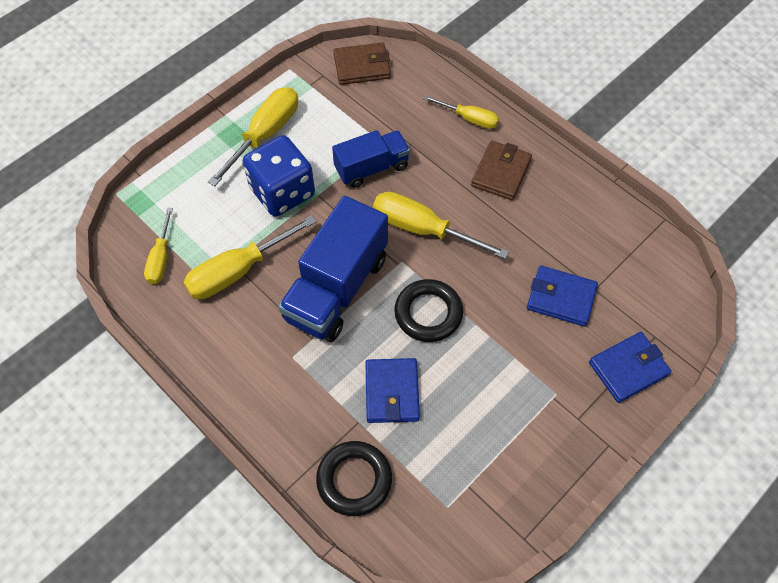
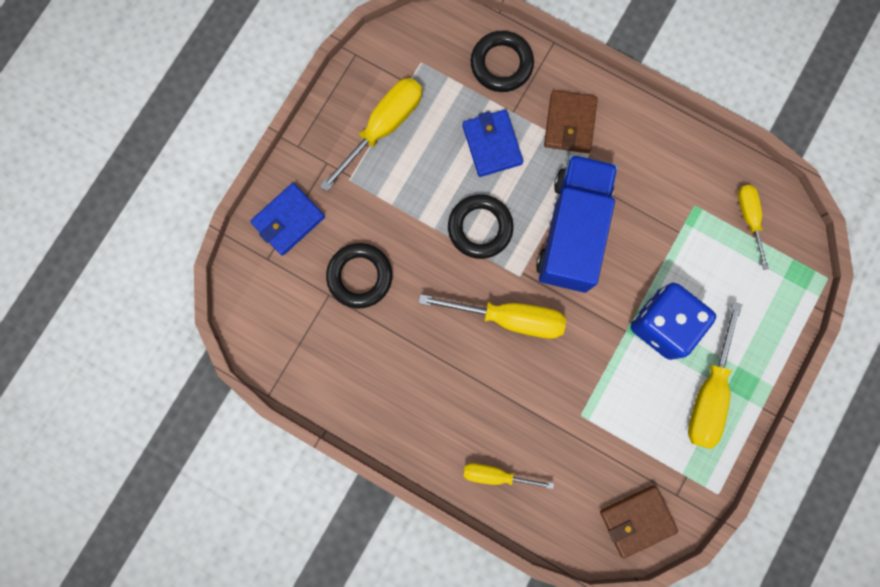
camera: 165 degrees right, 20 degrees up
yellow screwdriver [184,215,317,299] -> yellow screwdriver moved to [320,78,422,192]
blue truck [332,130,410,188] -> none
brown wallet [471,141,532,200] -> brown wallet moved to [544,90,598,153]
blue wallet [527,265,598,327] -> black ring [326,243,392,308]

